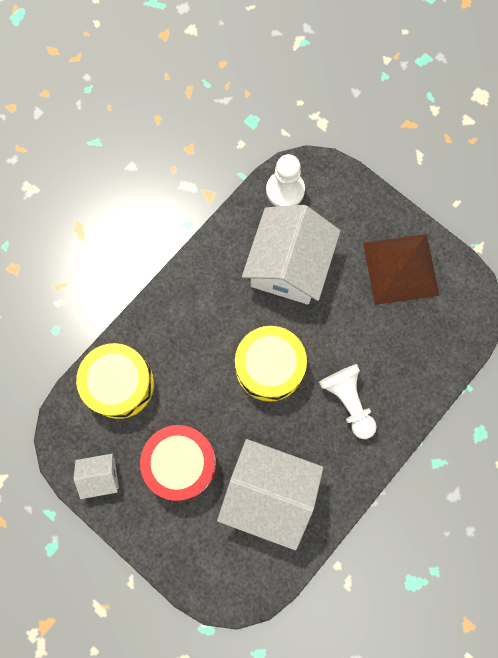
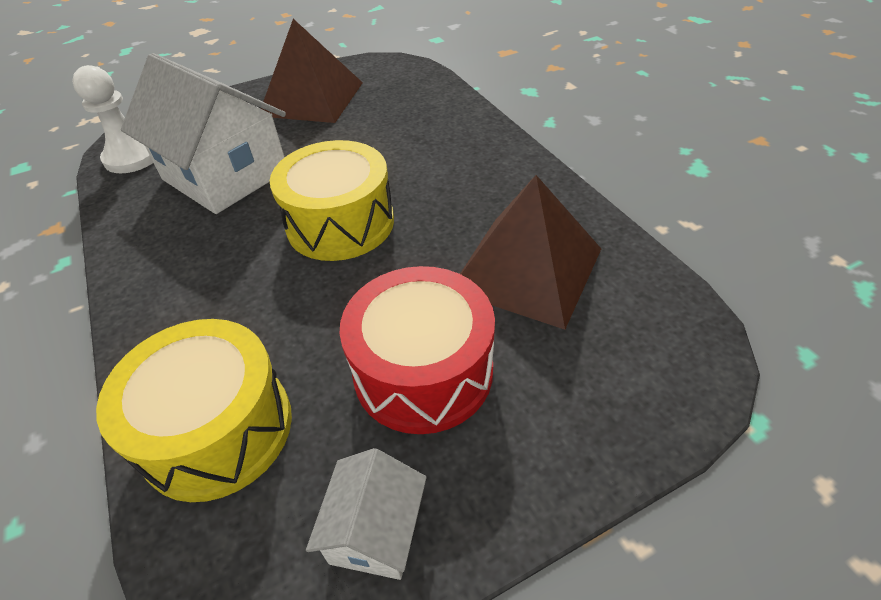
camera: 65 degrees left, 30 degrees down
white house [217,439,323,550] -> brown pyramid [460,175,601,330]
white pawn [319,364,377,439] -> none

